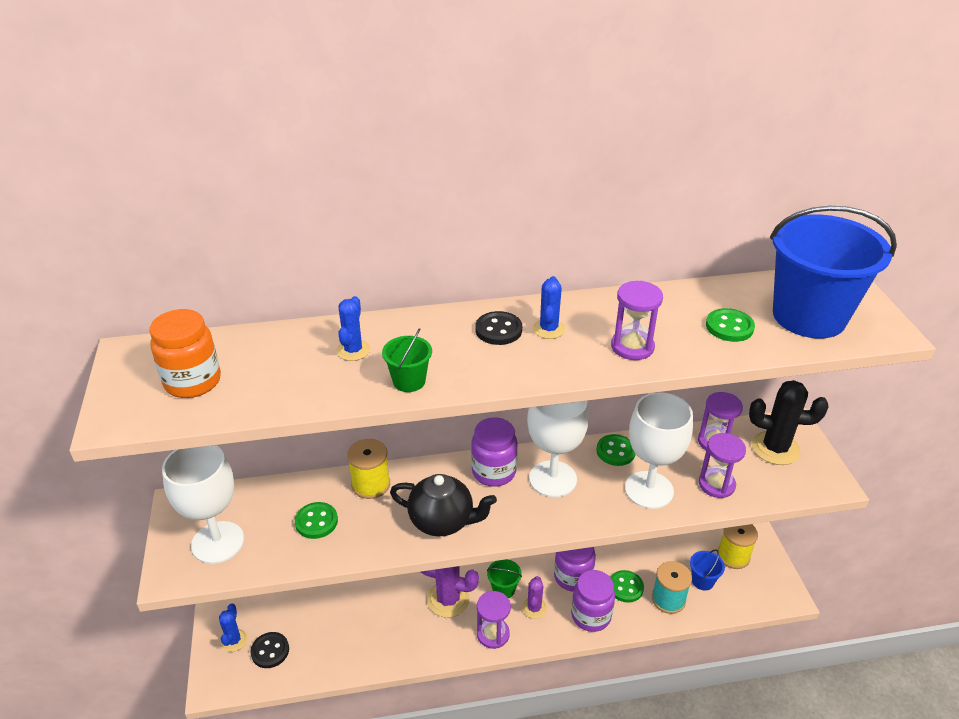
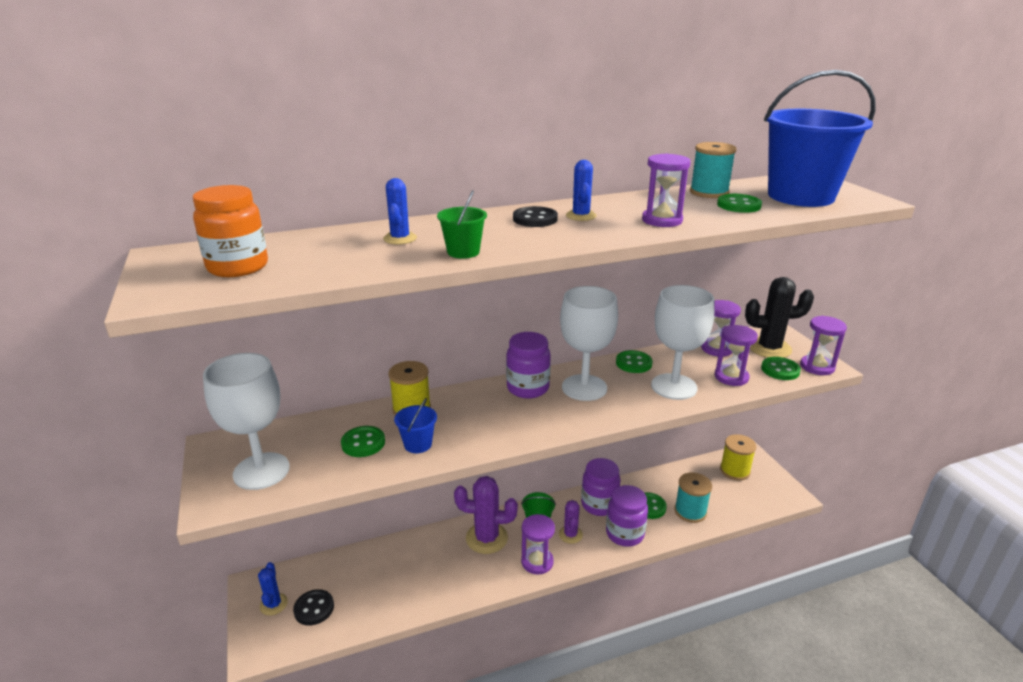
camera: 10 degrees left, 10 degrees down
black teapot [390,474,497,536] -> none
blue bucket [690,549,725,590] -> blue bucket moved to [394,398,437,453]
none -> turquoise spool [690,142,736,198]
none -> green button [761,357,801,380]
none -> purple hourglass [800,316,847,375]

